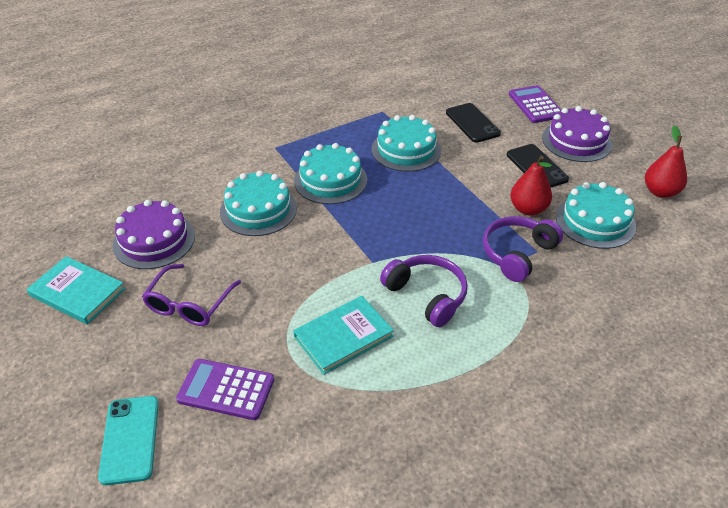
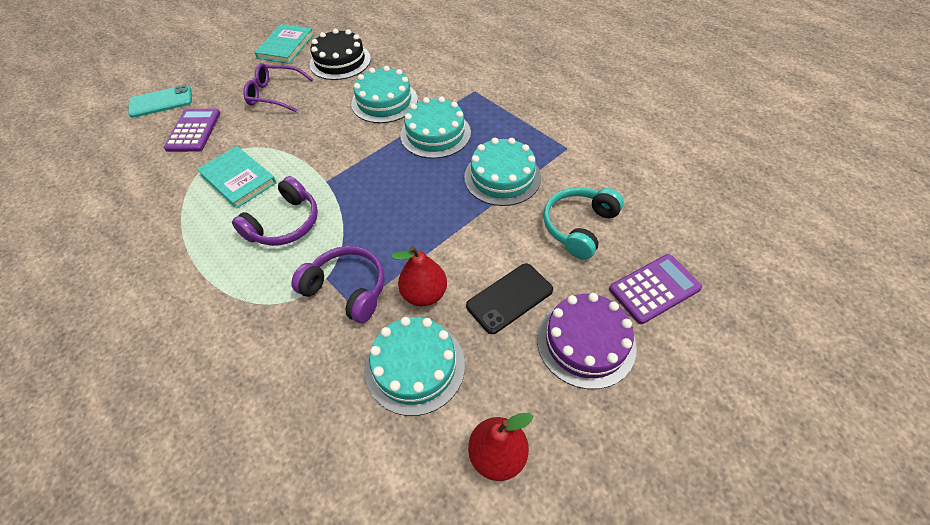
camera: 80 degrees right, 10 degrees up
purple cake [113,200,195,269] -> black cake [309,29,371,80]
black phone [446,103,501,143] -> turquoise headphones [543,187,624,260]

